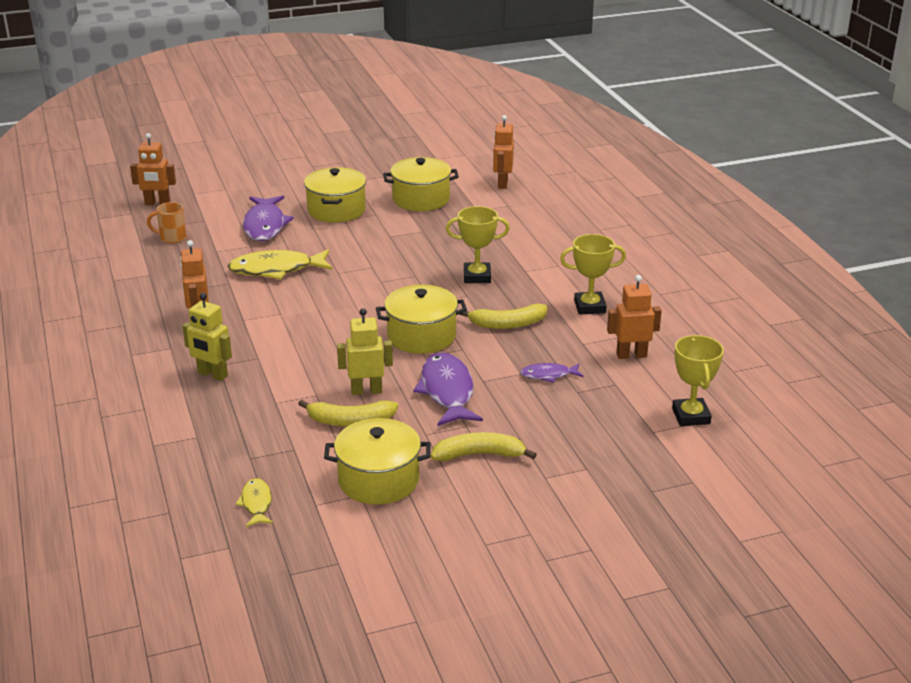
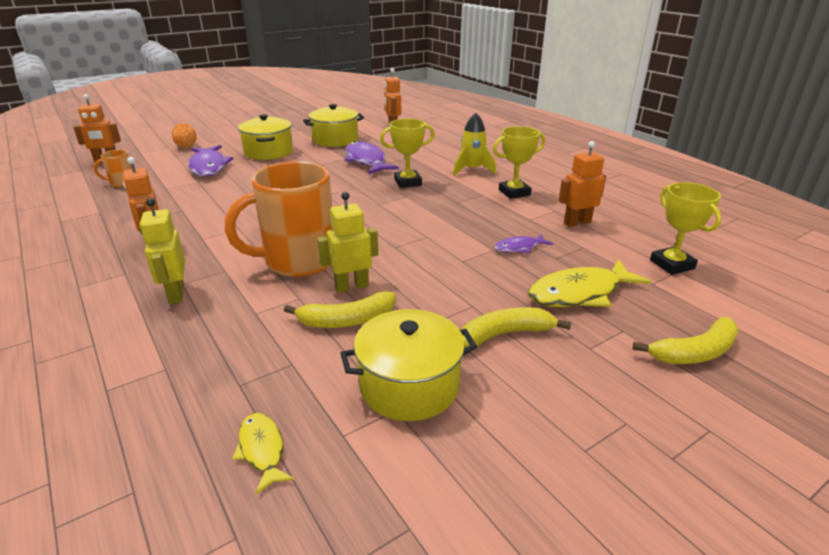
camera: 15 degrees left, 0 degrees up
yellow robot [182,293,232,381] -> yellow robot turned 60 degrees clockwise [140,198,185,304]
yellow fish [227,249,332,280] -> yellow fish moved to [528,259,652,307]
yellow pot [376,285,467,354] -> none
purple fish [413,353,483,426] -> purple fish moved to [344,141,399,174]
yellow banana [459,304,547,329] -> yellow banana moved to [633,317,739,364]
none -> orange egg [172,123,197,148]
none -> orange mug [225,161,333,277]
none -> yellow rocket [453,113,496,176]

